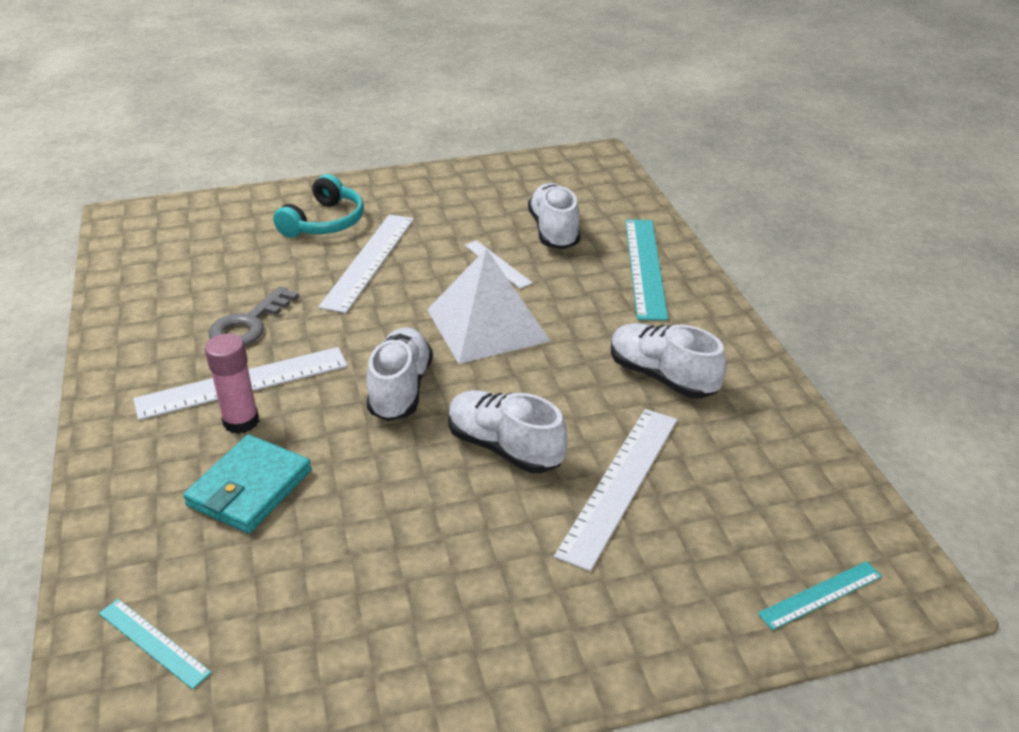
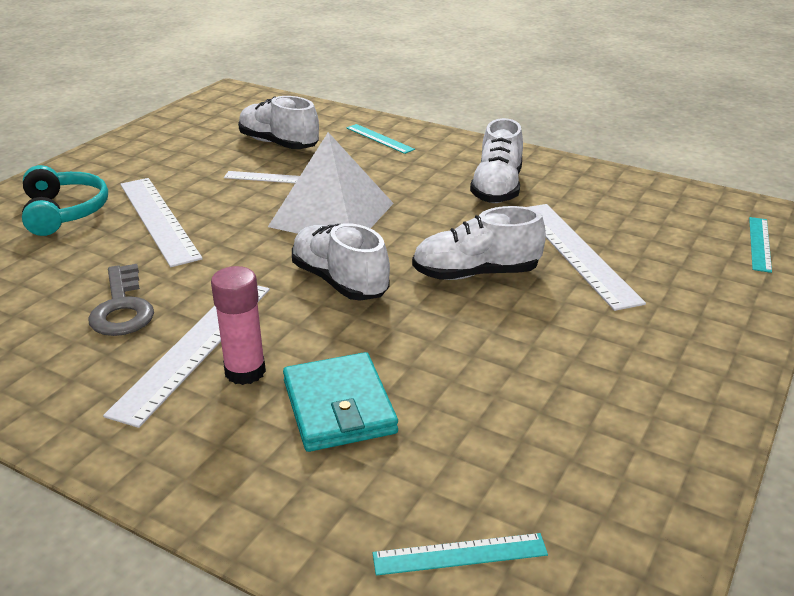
camera: 45 degrees left, 5 degrees down
white shoe [611,323,727,399] -> white shoe turned 75 degrees counterclockwise [470,118,523,203]
turquoise ruler [626,220,668,320] -> turquoise ruler [347,124,415,154], size x0.54

